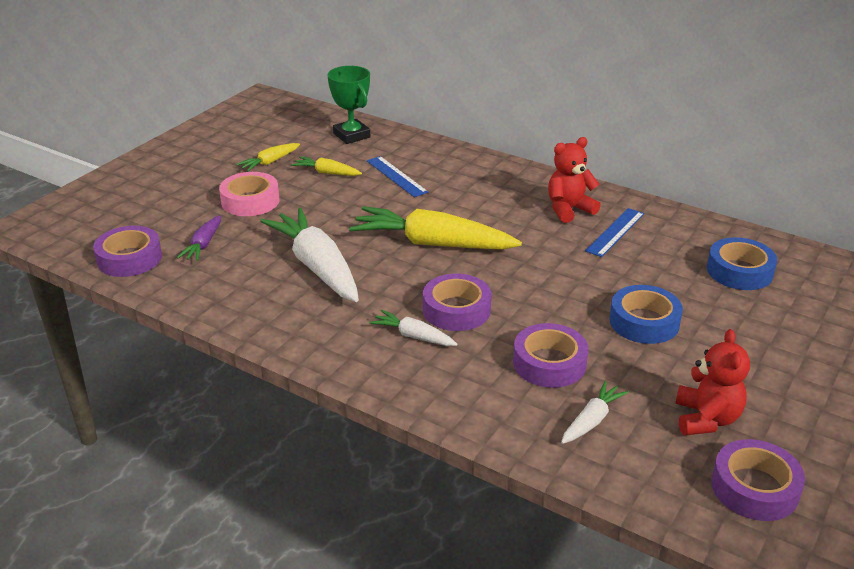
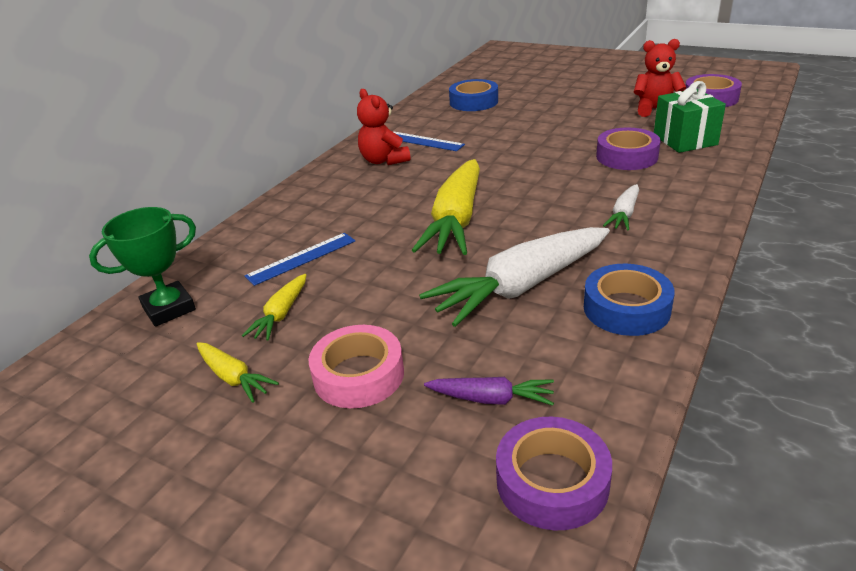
camera: 90 degrees left, 0 degrees up
purple tape [423,274,491,331] -> none
white carrot [561,381,629,444] -> green gift [654,81,726,153]
blue tape [609,285,683,344] -> blue tape moved to [584,264,675,336]

